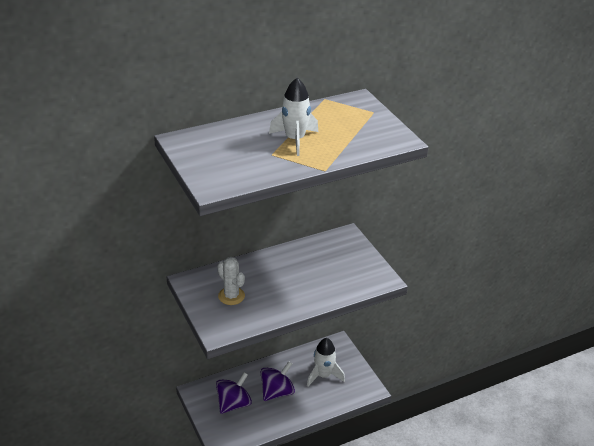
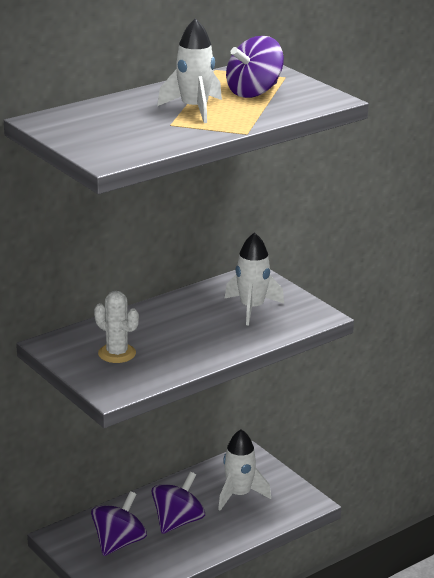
camera: 10 degrees left, 10 degrees down
none -> white rocket [224,232,284,326]
none -> purple spinning top [226,36,284,98]

